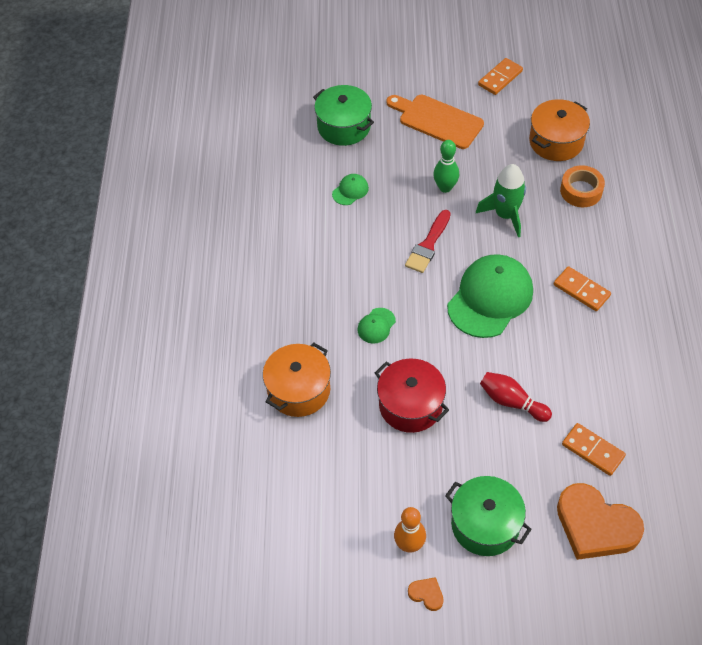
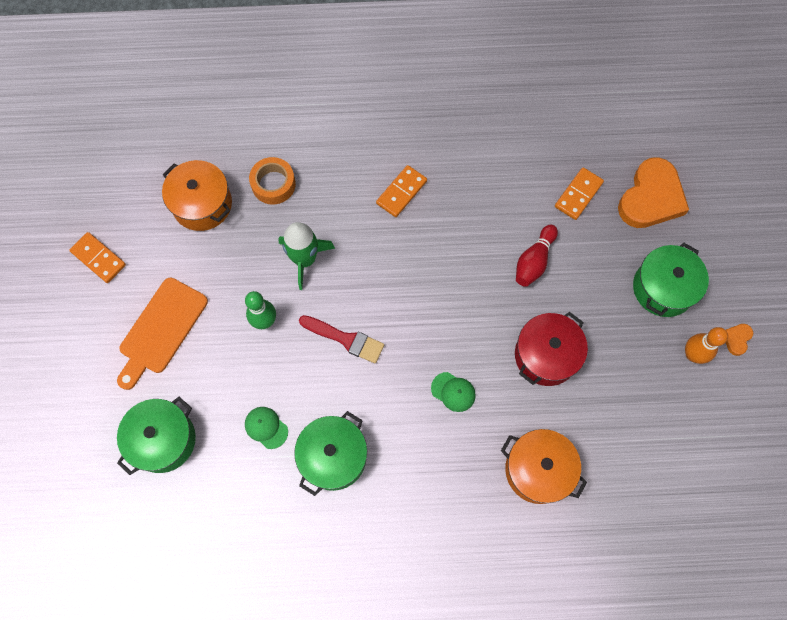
camera: 95 degrees left, 15 degrees up
green cap [447,254,533,338] -> none
none -> green pot [294,411,367,496]

